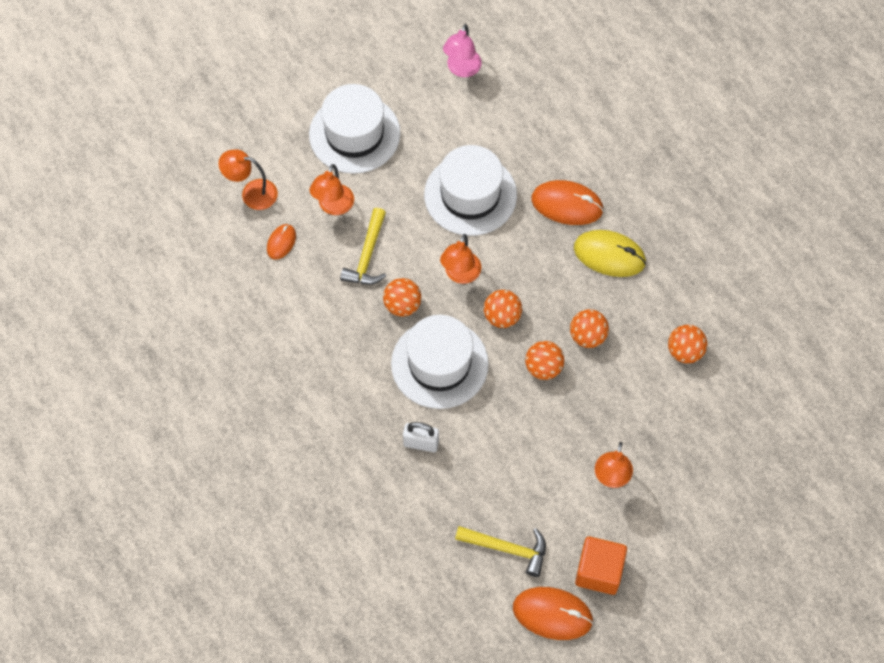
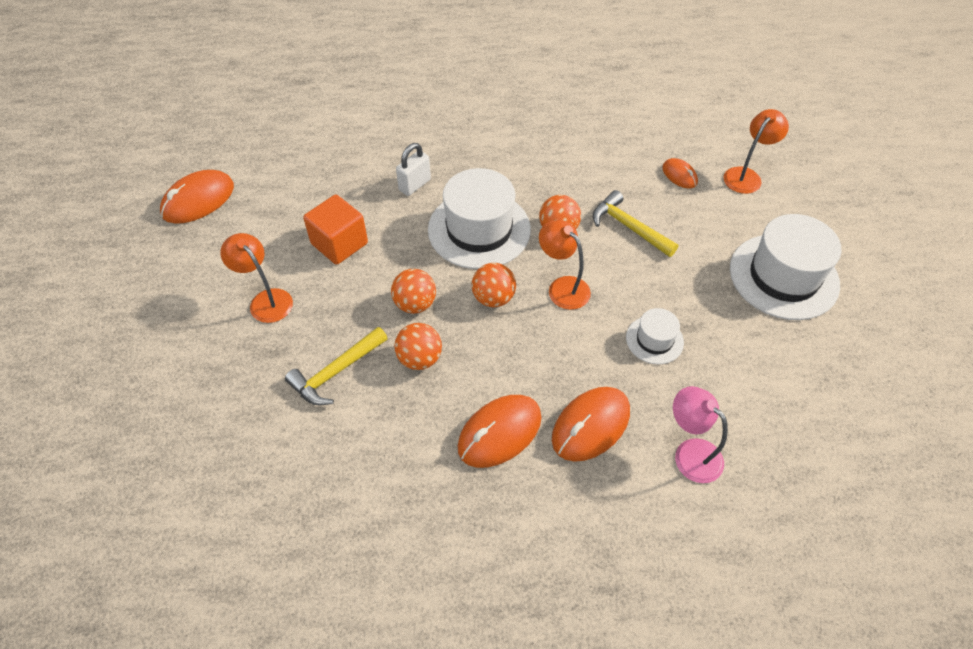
camera: 120 degrees right, 10 degrees down
orange lamp [310,164,354,215] -> none
white hat [424,145,517,236] -> white hat [626,308,684,364], size x0.50
pink lamp [443,24,482,77] -> pink lamp moved to [673,386,728,483]
yellow hammer [455,526,546,577] -> yellow hammer moved to [285,327,388,405]
yellow mouse [574,230,646,277] -> orange mouse [457,395,542,468]
orange cube [575,537,627,595] -> orange cube moved to [303,195,368,265]
orange ball [668,325,707,363] -> none

